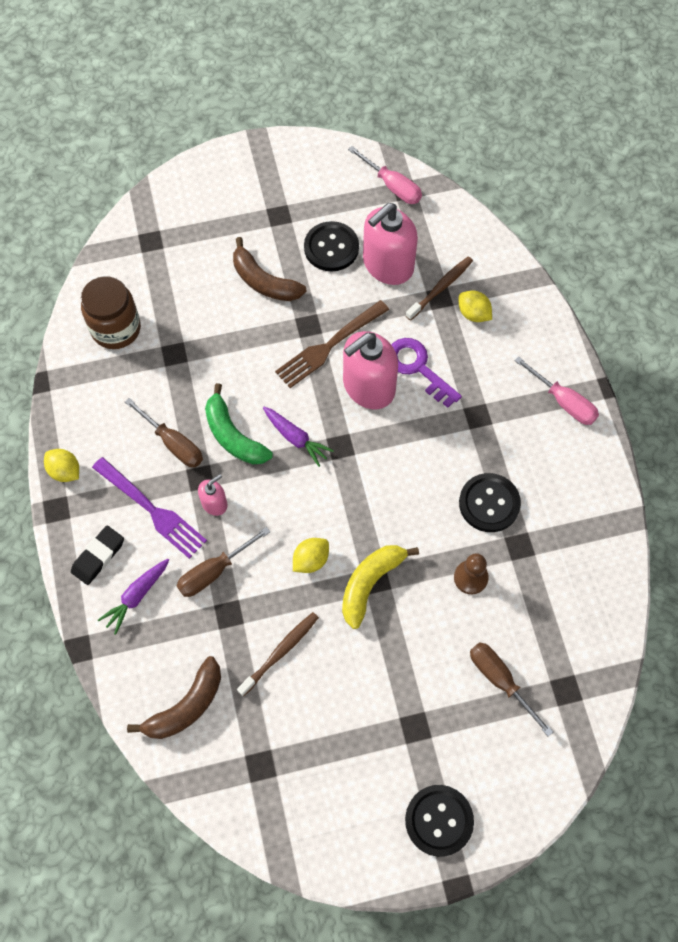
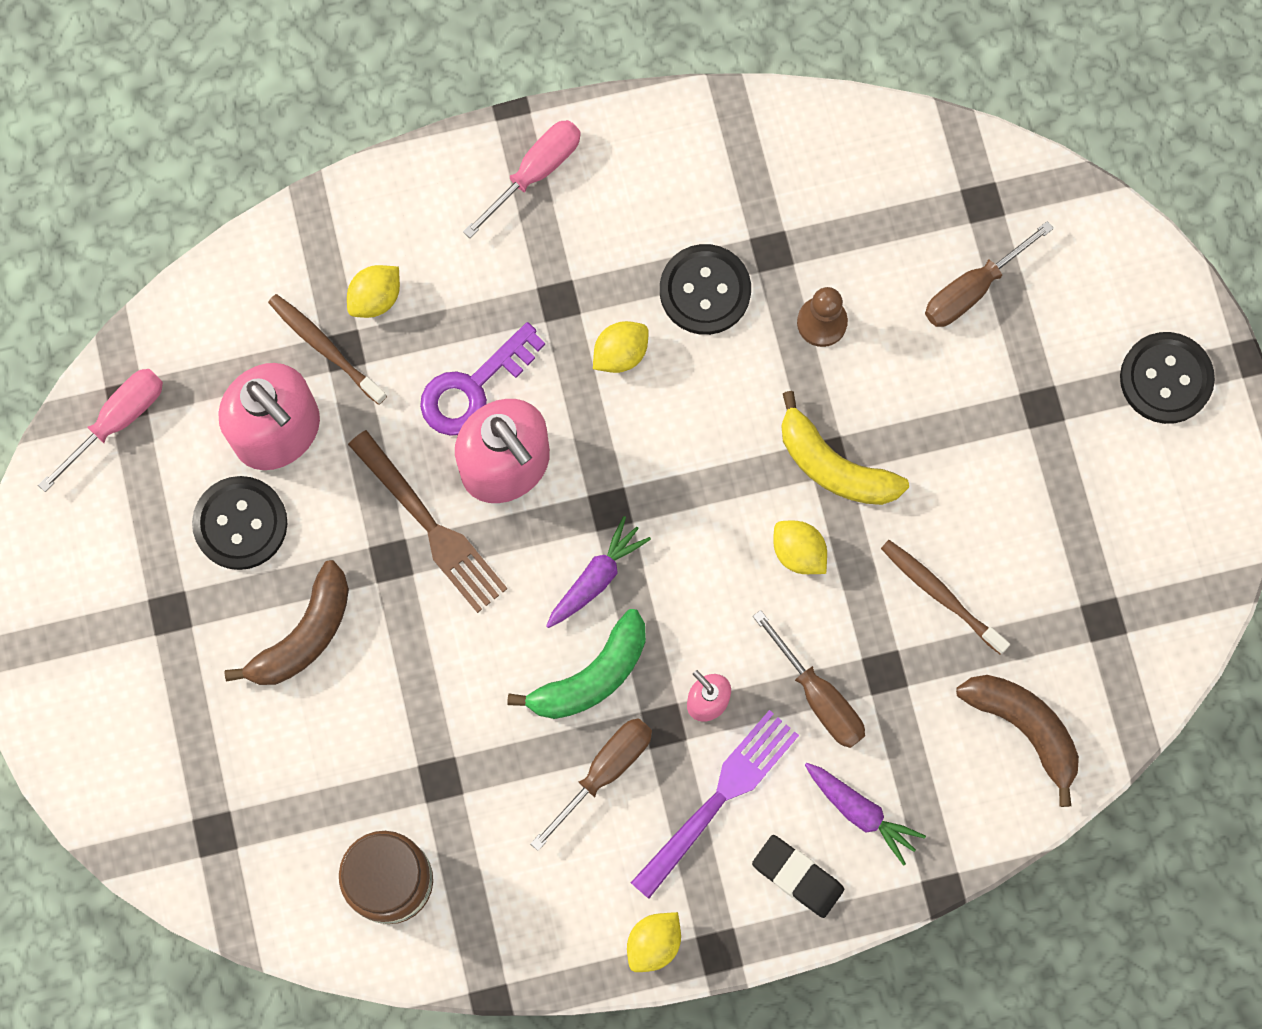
camera: 90 degrees left, 10 degrees up
none -> yellow lemon [593,321,649,373]

